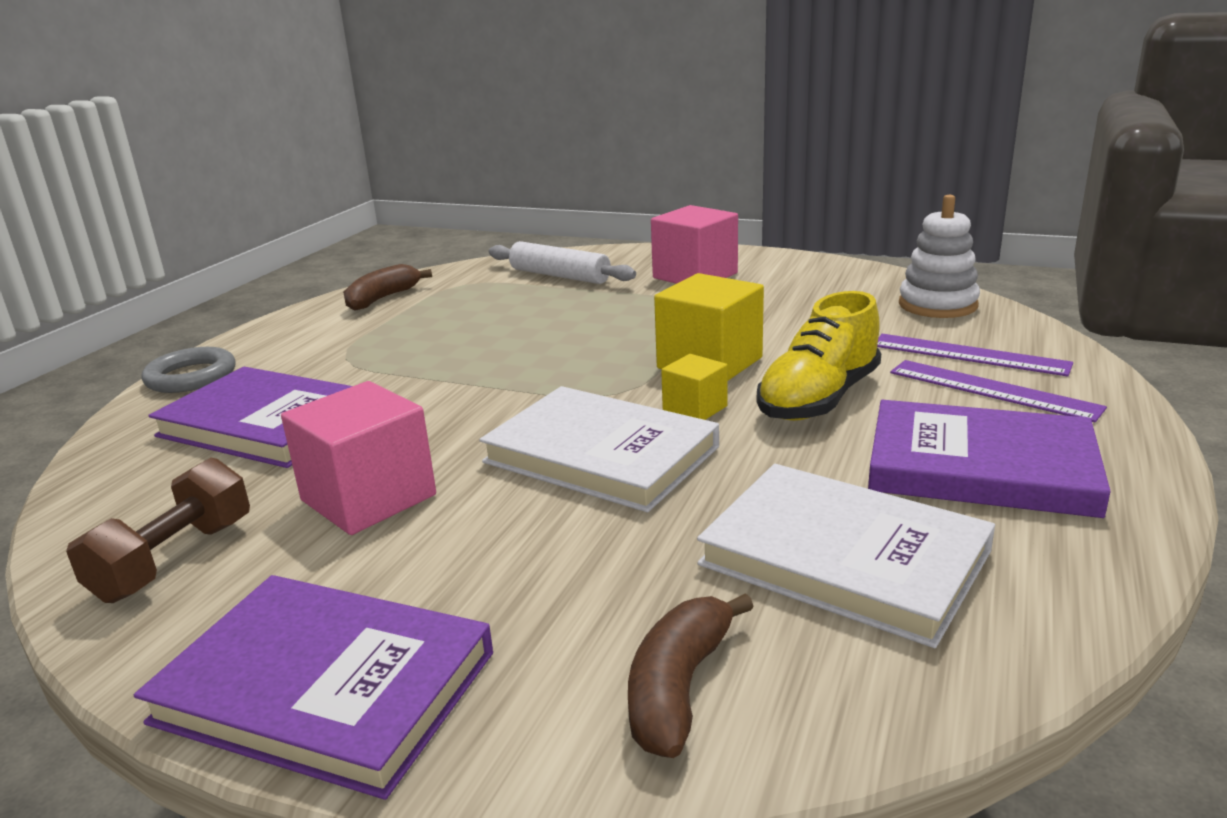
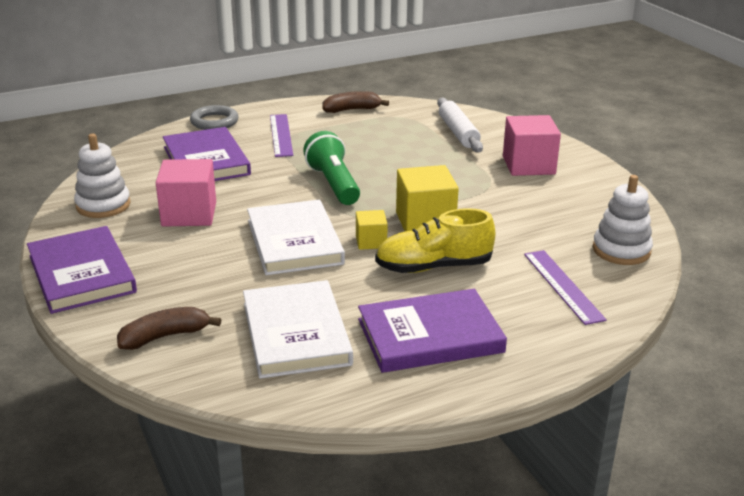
camera: 40 degrees right, 5 degrees up
brown dumbbell [66,457,250,603] -> white stacking toy [74,134,131,218]
purple book [868,400,1111,518] -> purple book turned 75 degrees counterclockwise [358,289,507,373]
purple ruler [890,360,1107,422] -> purple ruler moved to [270,114,293,157]
none -> green flashlight [303,131,360,205]

